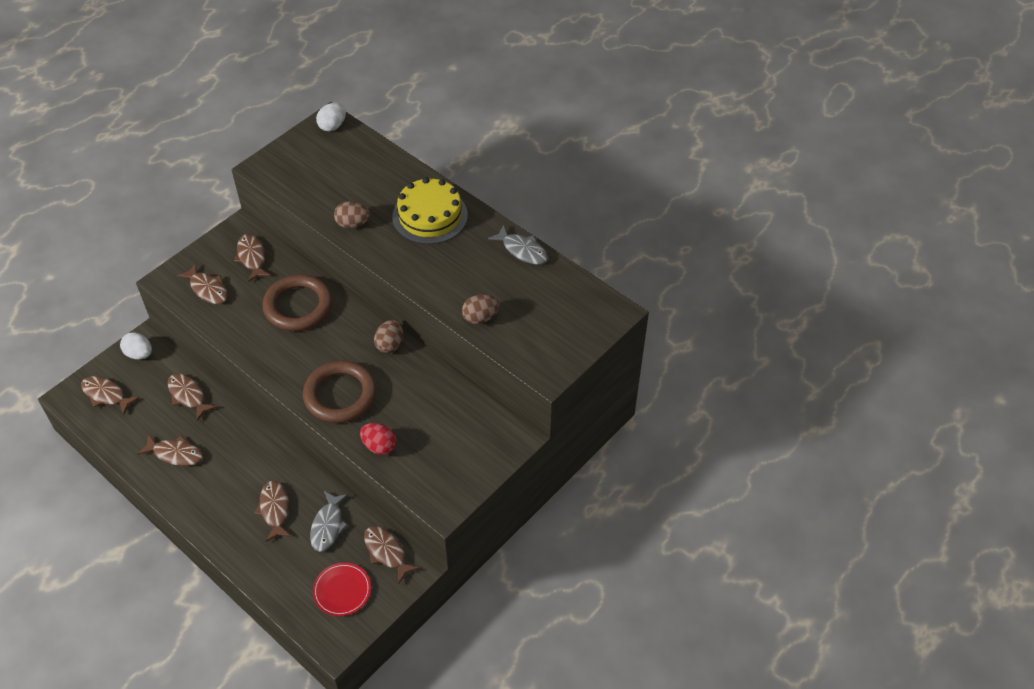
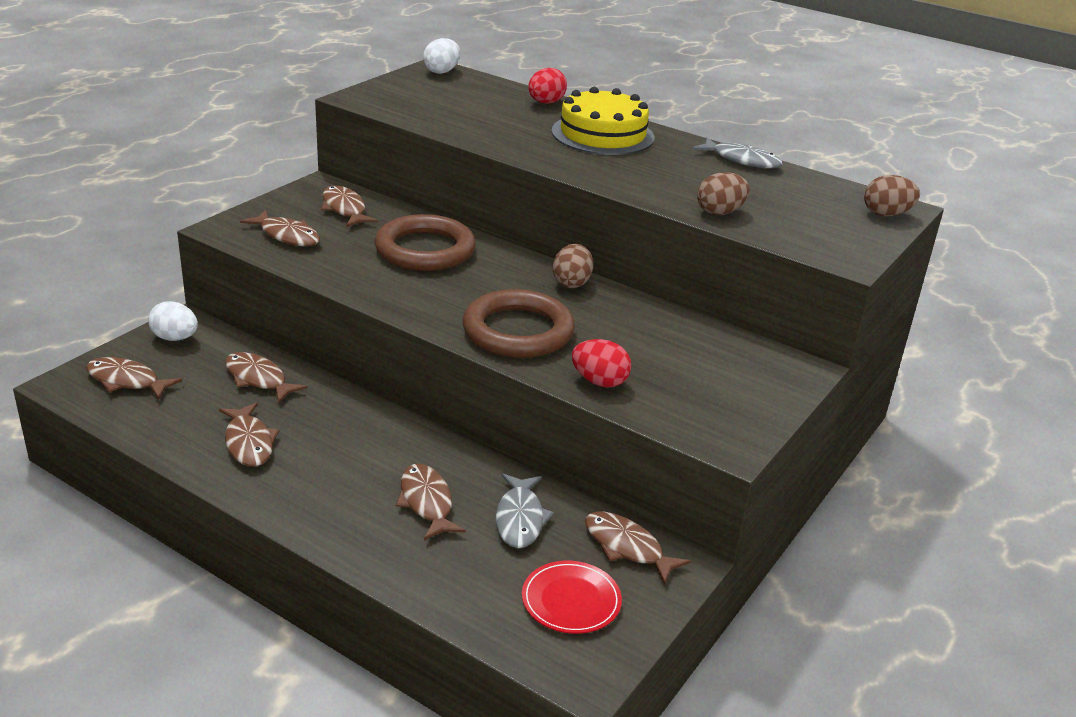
camera: 10 degrees left, 20 degrees down
brown fish [137,434,203,466] -> brown fish turned 60 degrees clockwise [219,403,280,467]
brown egg [334,201,370,228] -> brown egg moved to [864,175,920,216]
none -> red egg [528,68,567,104]

